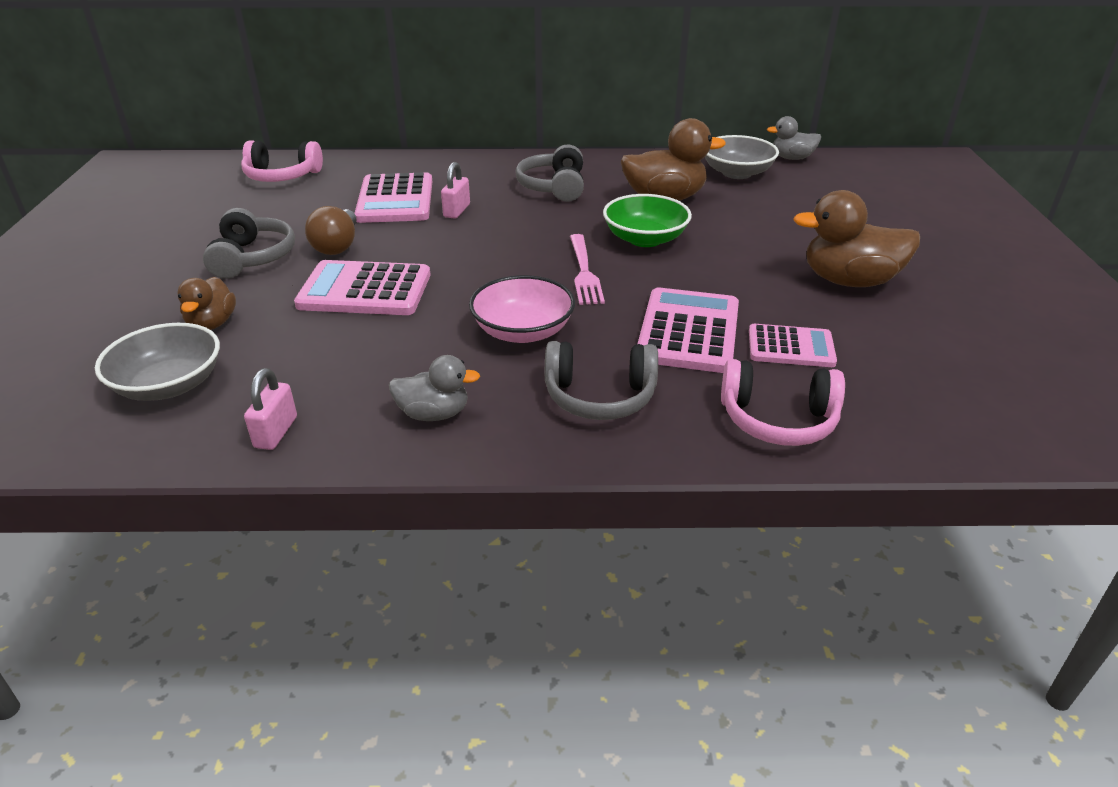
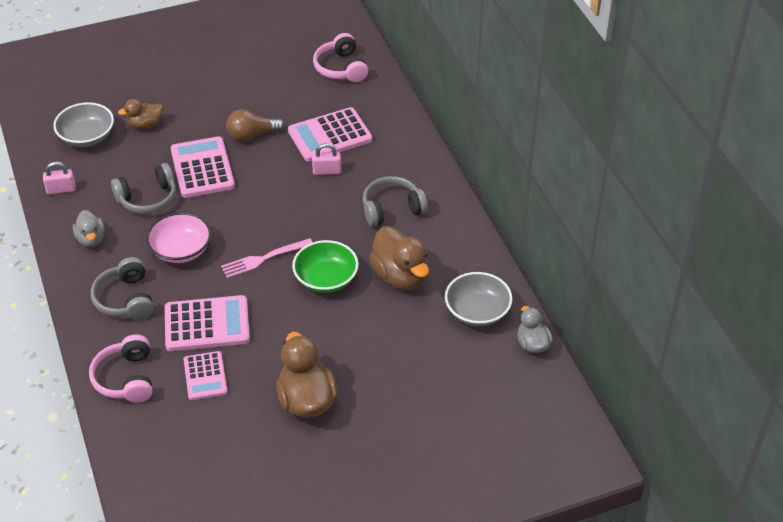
camera: 70 degrees right, 10 degrees up
grey headphones [203,208,295,279] -> grey headphones moved to [111,163,176,214]

